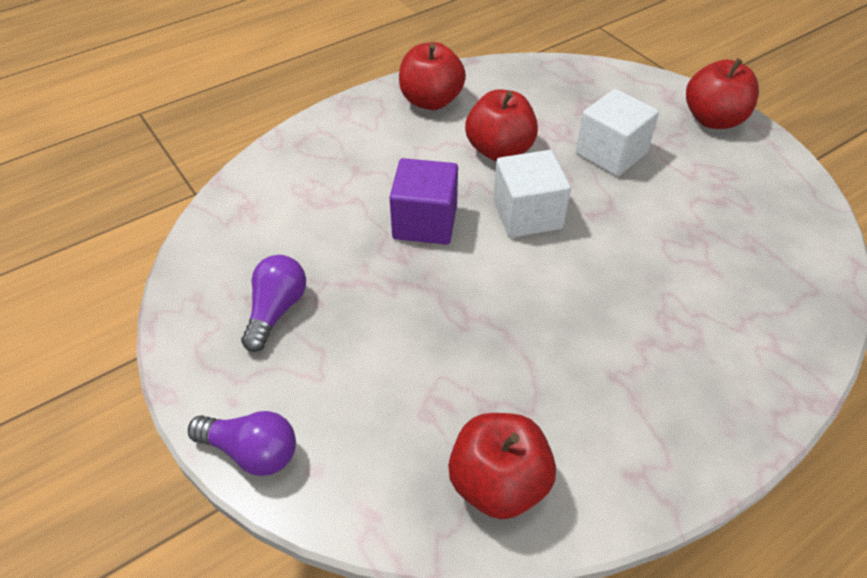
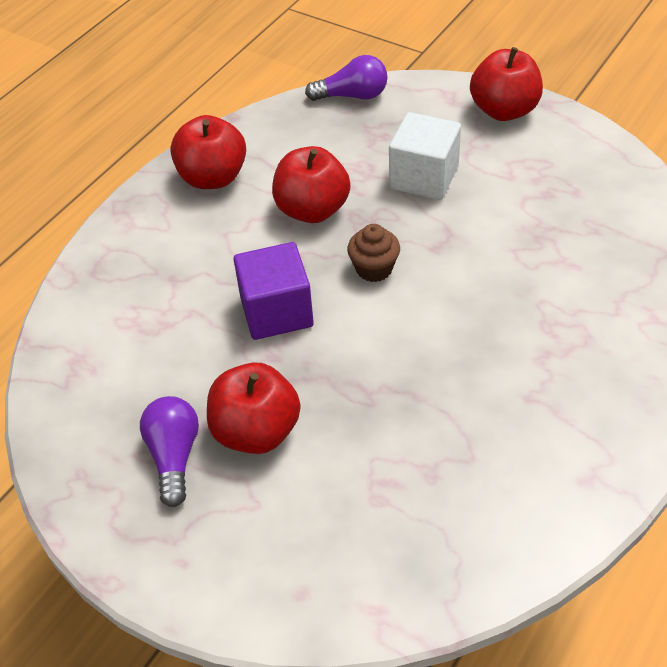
camera: 20 degrees left, 0 degrees up
purple light bulb [188,411,296,476] -> purple light bulb moved to [305,55,388,101]
red apple [448,413,556,519] -> red apple moved to [207,363,301,454]
white cube [493,150,571,238] -> brown cupcake [347,224,400,282]

